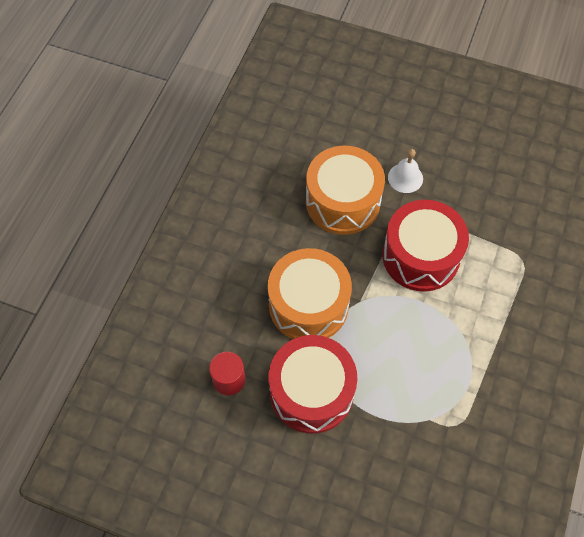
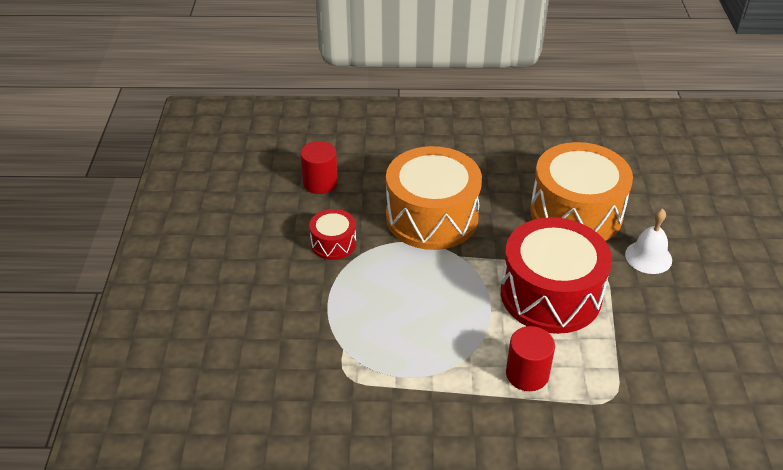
camera: 70 degrees right, 20 degrees down
red drum [269,335,357,434] -> red drum [309,209,356,260], size x0.48
none -> red cylinder [506,326,555,391]

